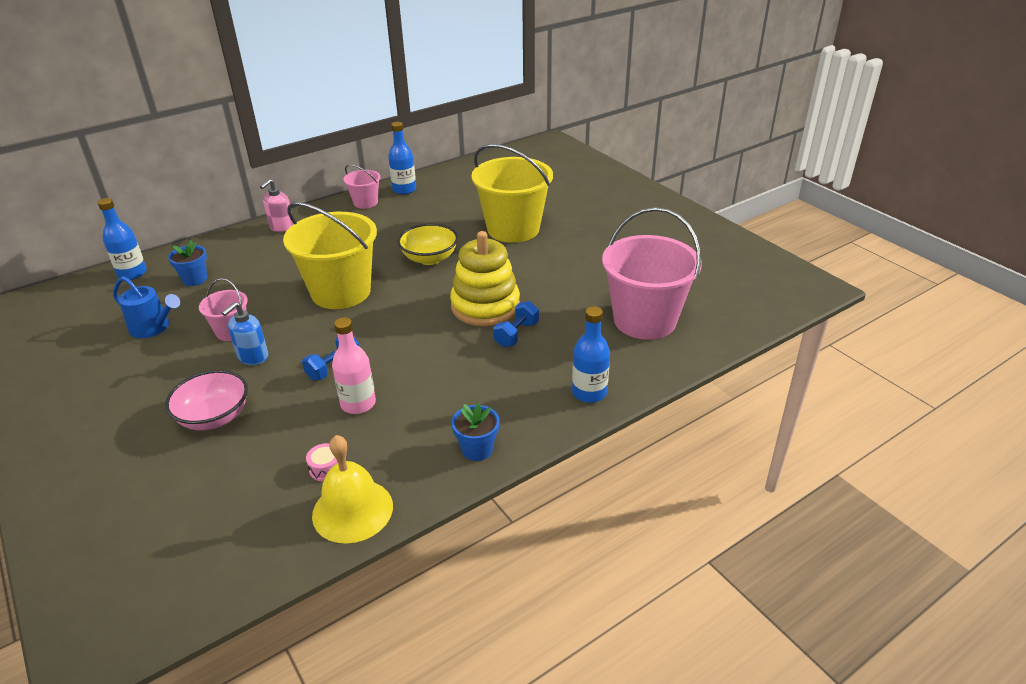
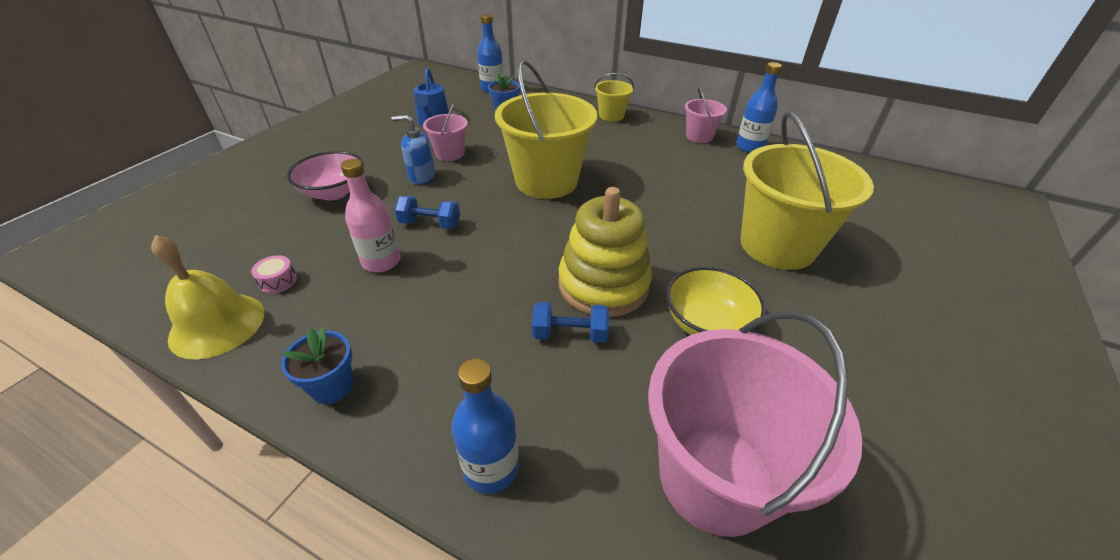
camera: 60 degrees right, 5 degrees up
pink soap dispenser [260,179,294,232] -> yellow bucket [594,73,634,122]
yellow bowl [398,224,458,265] -> yellow bowl moved to [666,267,766,335]

